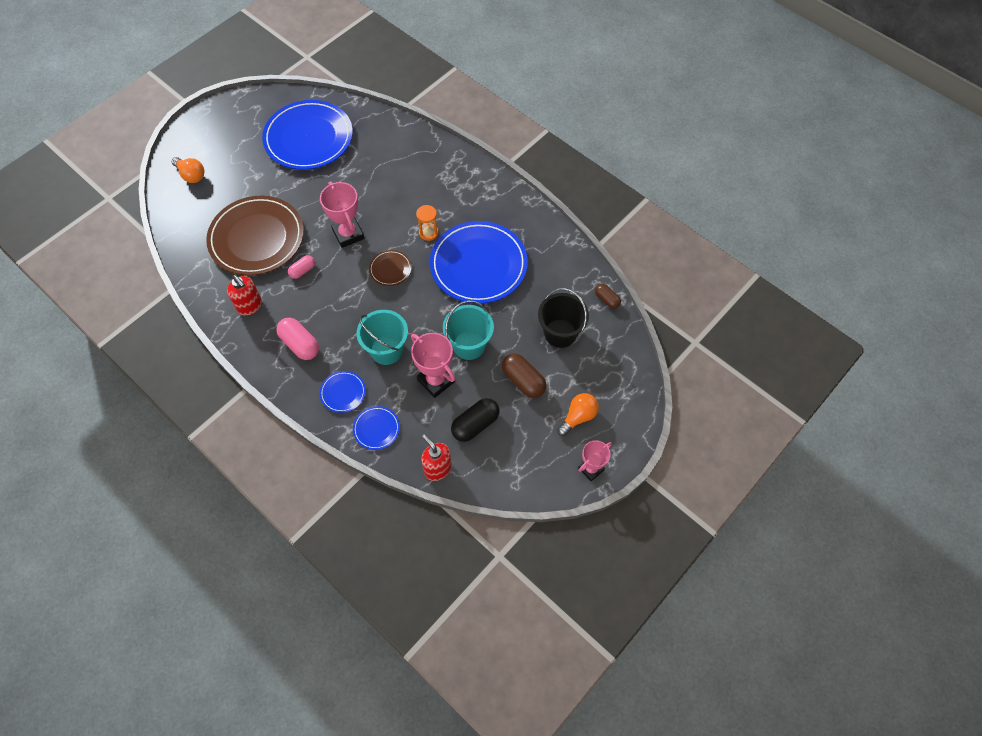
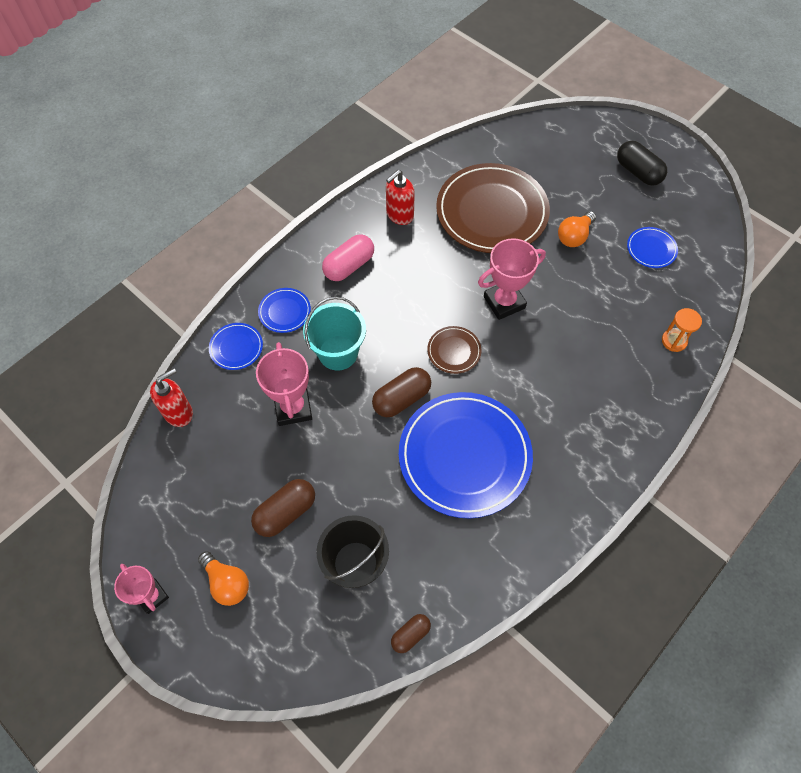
camera: 90 degrees right, 0 degrees up
orange light bulb [172,157,204,183] -> orange light bulb moved to [558,211,596,247]
blue plate [262,100,353,170] -> blue plate [627,227,678,268], size x0.43
pink capsule [288,255,315,279] -> none
pink trophy [411,333,455,398] -> pink trophy turned 60 degrees counterclockwise [256,342,312,426]
orange hourglass [416,205,439,241] -> orange hourglass moved to [662,308,702,352]
turquoise bucket [443,300,494,360] -> none
black capsule [451,398,500,442] -> black capsule moved to [617,141,667,186]
none -> brown capsule [372,367,431,417]

